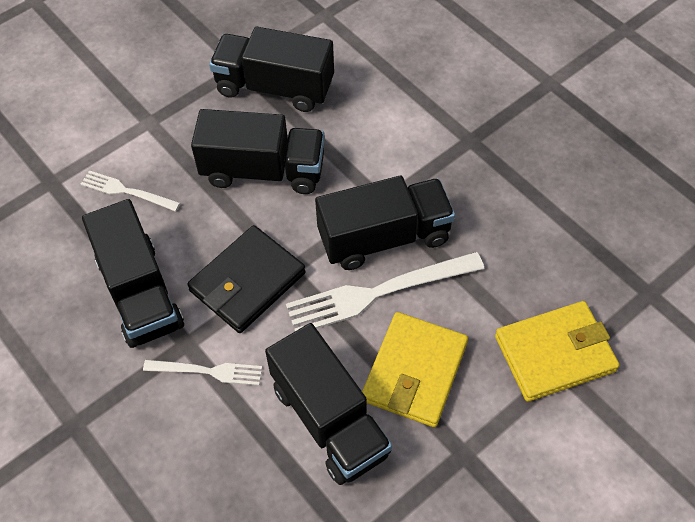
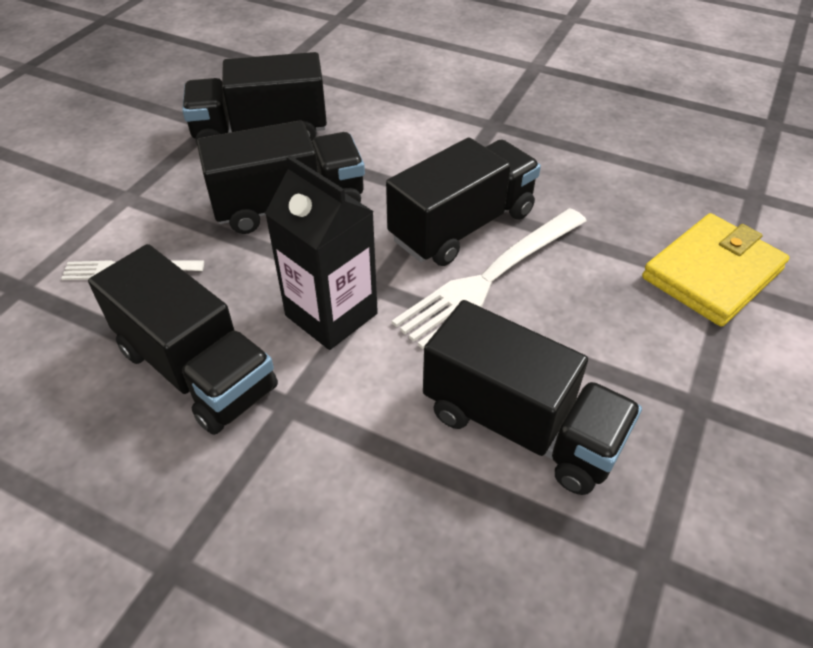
camera: 25 degrees left, 10 degrees down
white fork [143,360,262,386] -> none
black wallet [187,225,306,333] -> black carton [265,155,378,350]
yellow wallet [362,312,468,427] -> none

